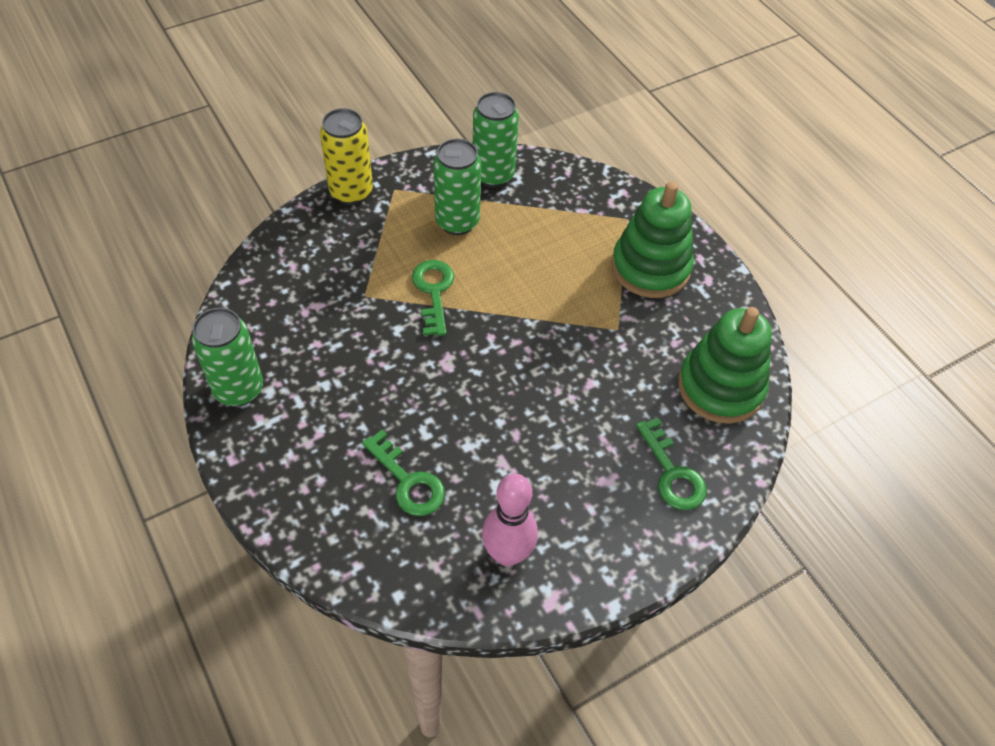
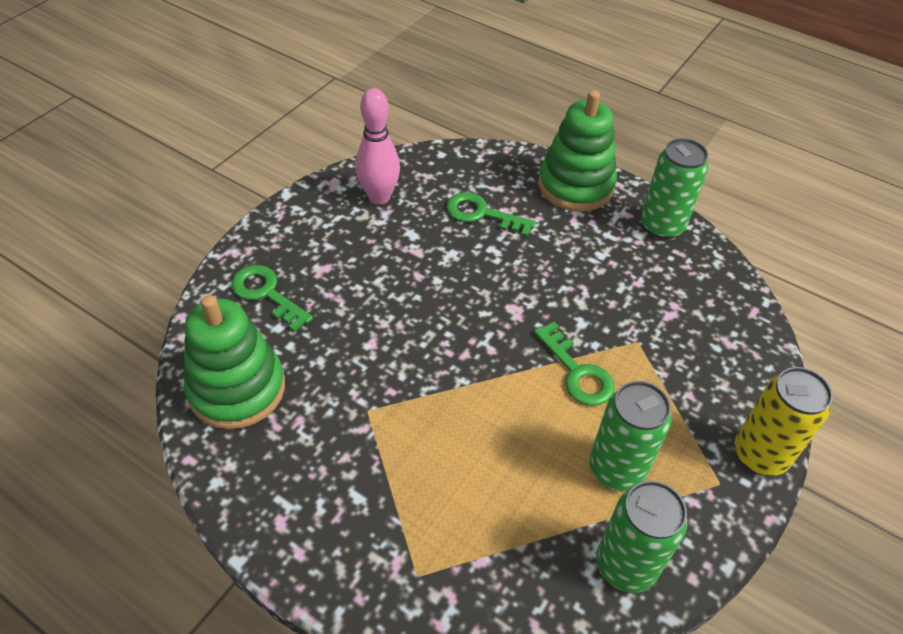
camera: 155 degrees right, 5 degrees down
green stacking toy [611,181,694,298] -> green stacking toy moved to [538,90,617,212]

